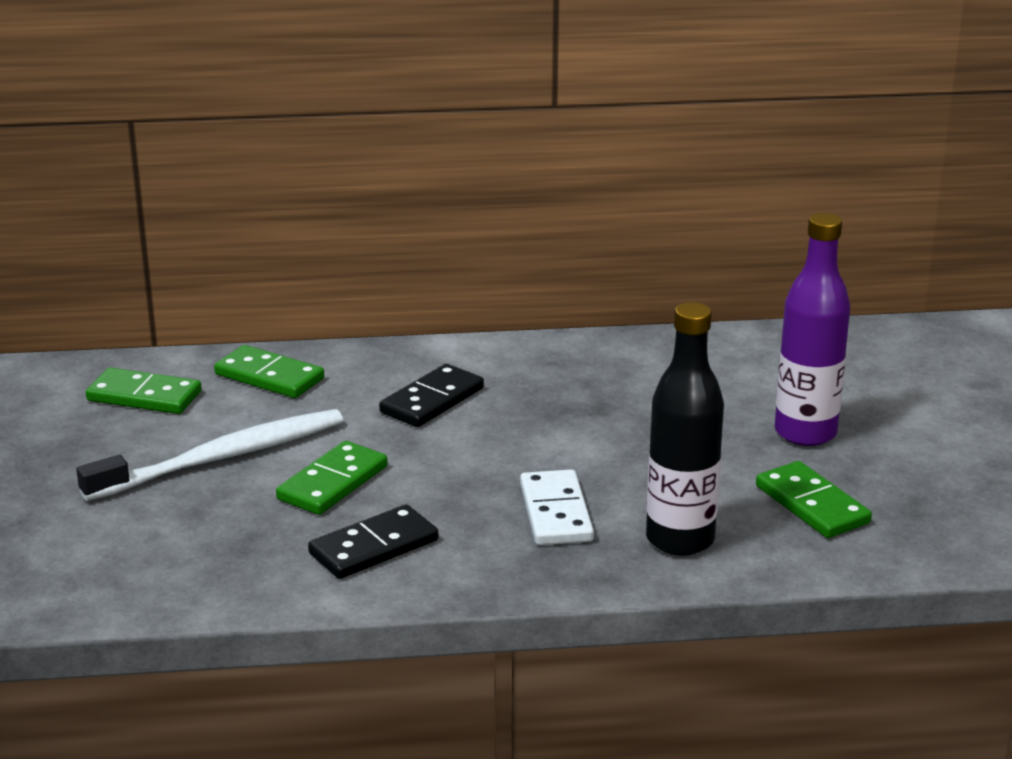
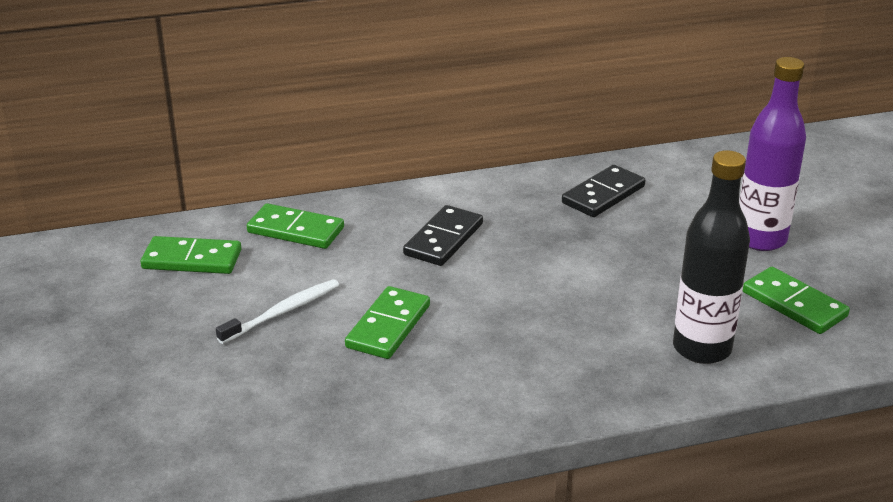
camera: 10 degrees left, 5 degrees up
white toothbrush [76,409,343,501] -> white toothbrush [216,279,339,344], size x0.58
black domino [308,504,438,579] -> black domino moved to [562,165,645,217]
white domino [520,469,594,545] -> none

